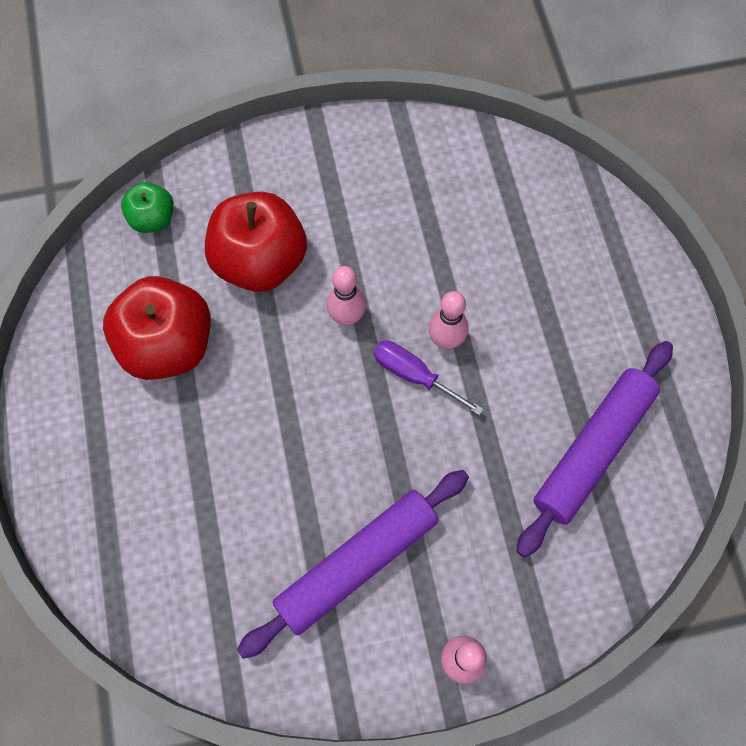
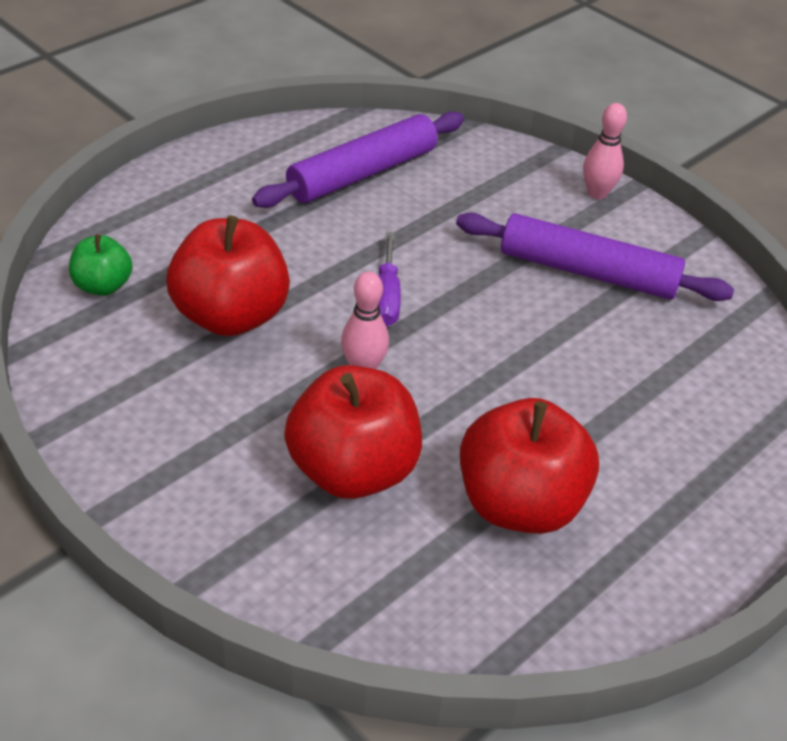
camera: 125 degrees left, 25 degrees down
green apple [121,182,174,233] -> green apple moved to [69,234,132,296]
pink bowling pin [428,291,468,349] -> none
purple rolling pin [516,341,673,558] -> purple rolling pin turned 45 degrees counterclockwise [252,111,464,208]
none -> red apple [166,215,290,336]

